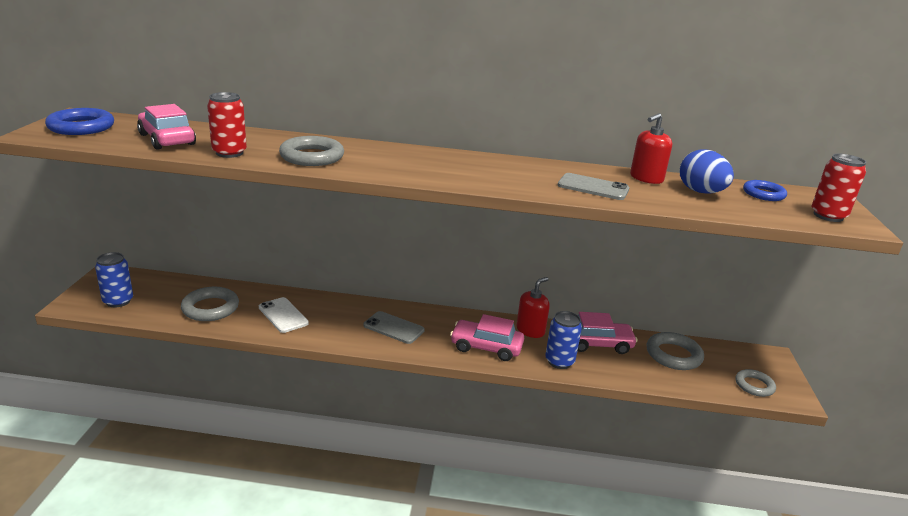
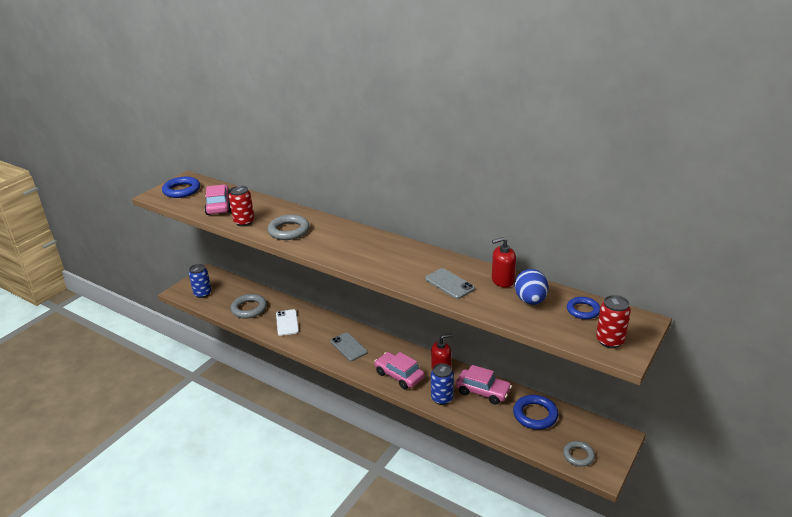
camera: 30 degrees right, 5 degrees up
grey ring [647,332,704,370] -> blue ring [513,395,558,430]

